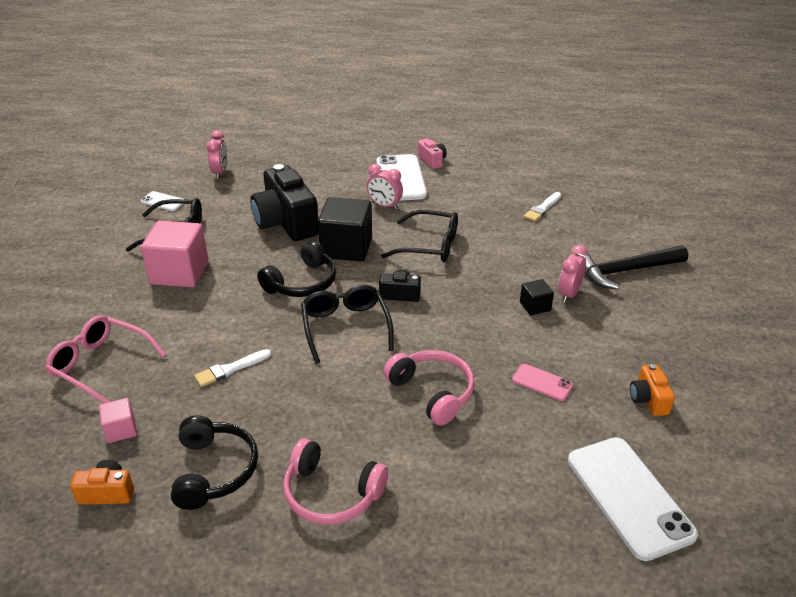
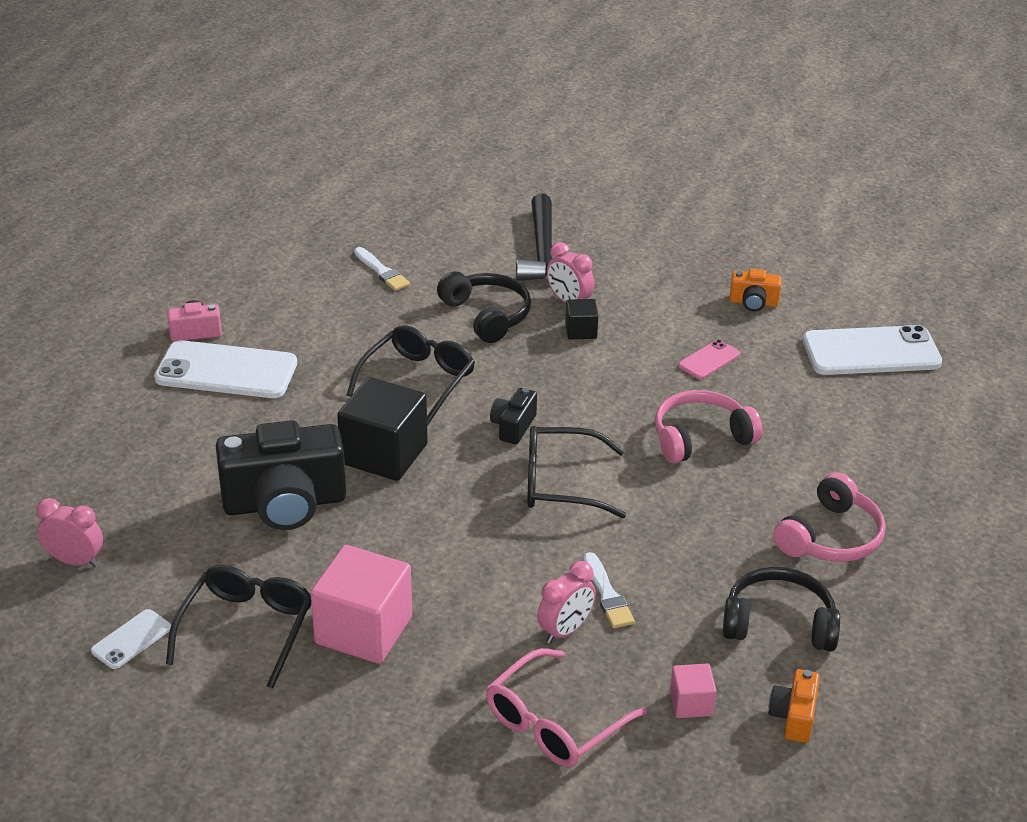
camera: 75 degrees left, 0 degrees up
black headphones [257,241,337,297] -> black headphones moved to [437,271,531,343]
pink clock [367,164,403,210] -> pink clock moved to [537,561,596,643]

